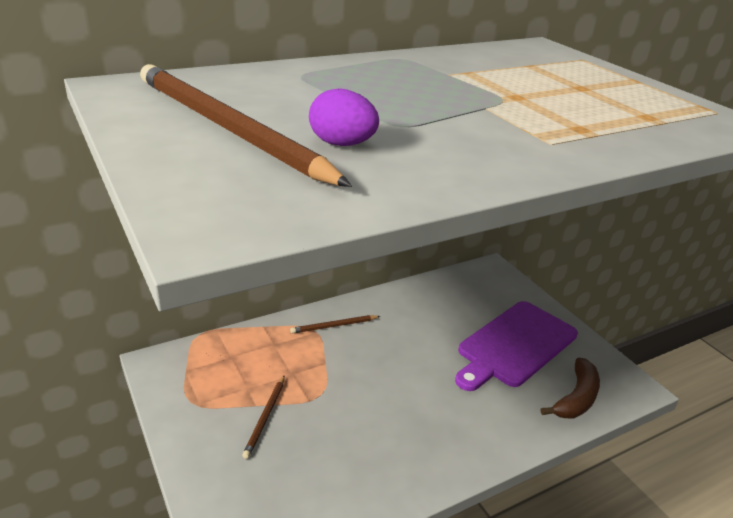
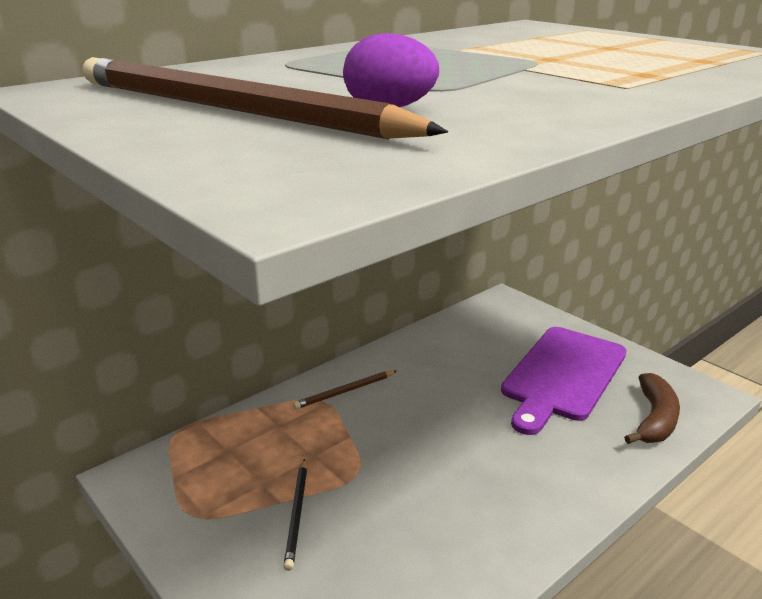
camera: 10 degrees left, 5 degrees down
brown pencil [242,375,285,459] -> black pencil [283,459,307,571]

